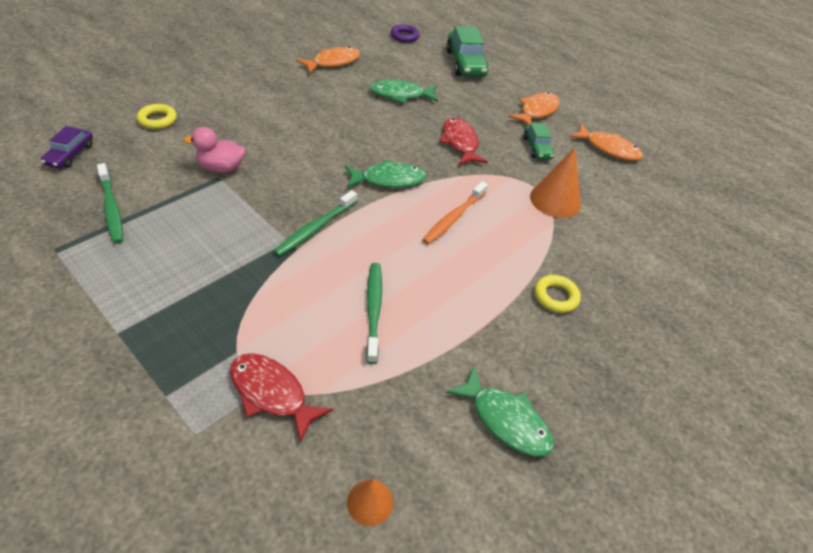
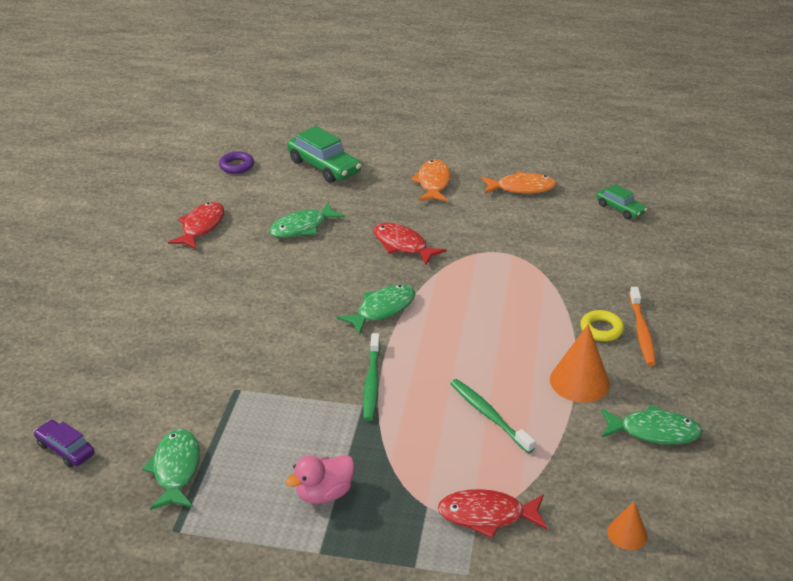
camera: 30 degrees left, 10 degrees down
purple car [41,126,93,168] -> purple car turned 150 degrees clockwise [34,420,95,467]
green toothbrush [97,163,123,244] -> green fish [142,429,200,510]
yellow ring [137,104,177,129] -> none
pink duck [183,127,246,173] -> pink duck moved to [286,455,355,504]
orange fish [296,47,361,74] -> red fish [168,202,224,249]
orange toothbrush [422,182,488,245] -> orange toothbrush moved to [629,287,656,366]
green car [523,123,554,159] -> green car moved to [596,184,647,219]
orange cone [530,148,581,218] -> orange cone moved to [550,324,610,403]

